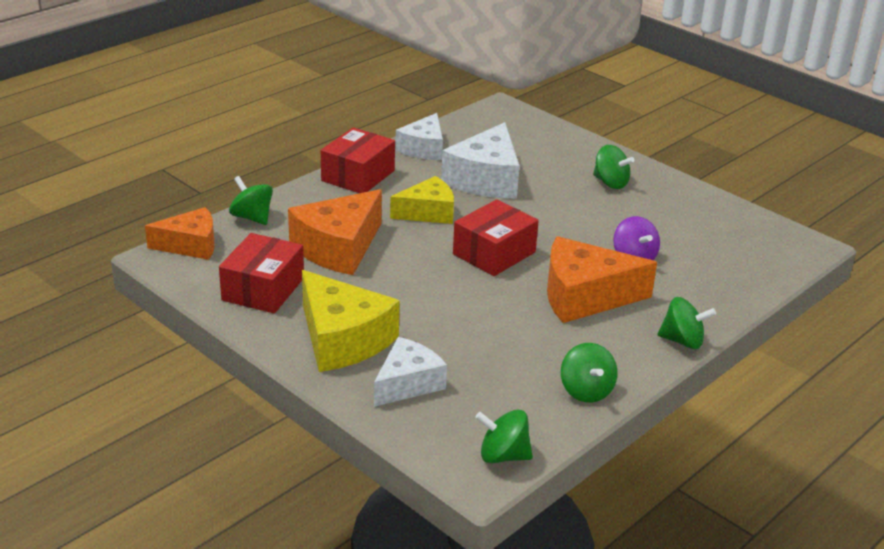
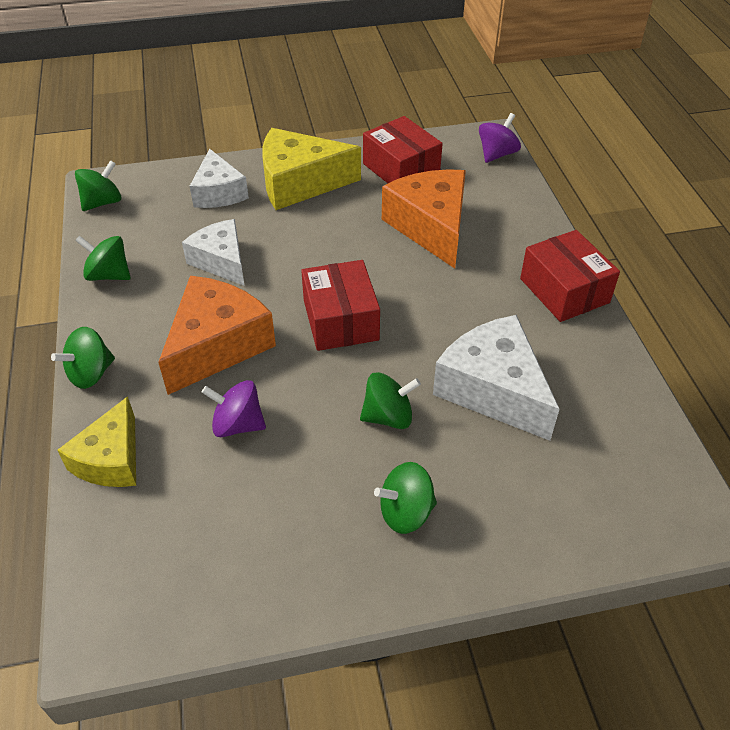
camera: 125 degrees right, 15 degrees up
orange cheese [145,207,215,260] -> purple spinning top [479,113,521,163]
green spinning top [229,176,273,225] -> green spinning top moved to [360,372,421,429]
yellow cheese [390,176,454,224] -> yellow cheese moved to [57,396,136,487]
white cheese [395,113,443,160] -> white cheese moved to [182,219,245,286]

